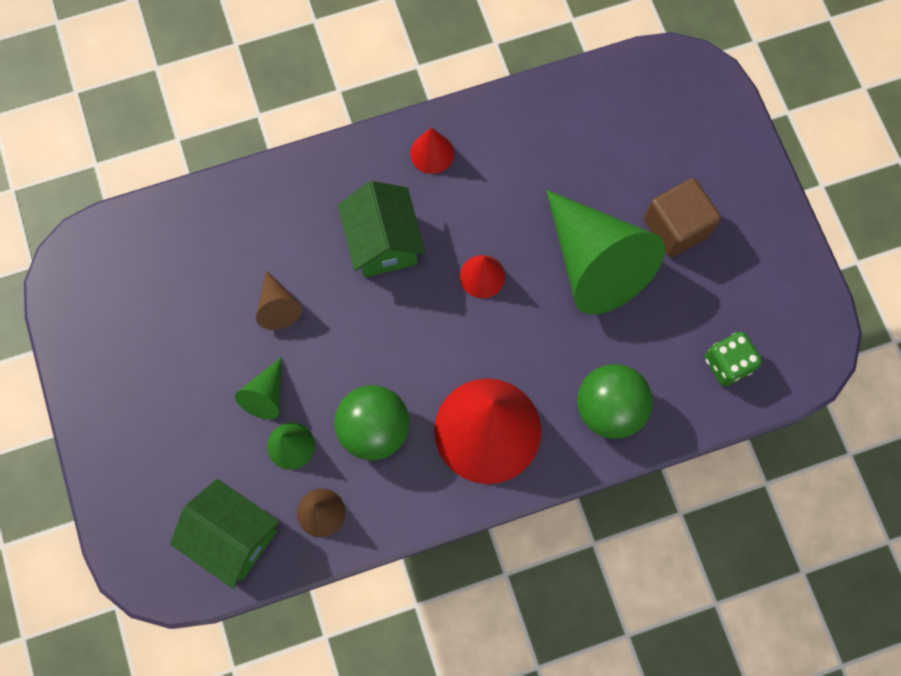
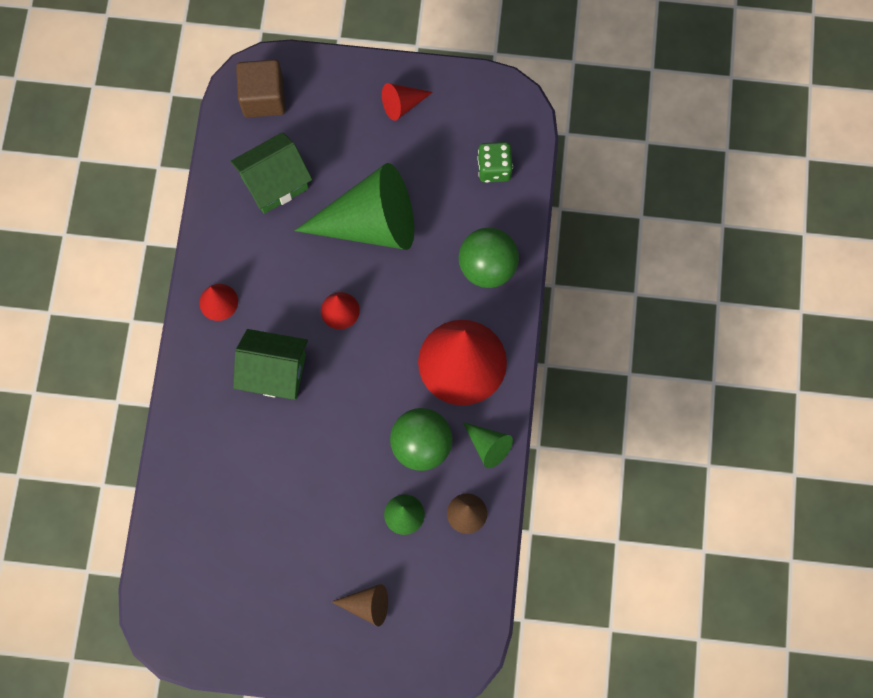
camera: 65 degrees left, 0 degrees up
green house [170,479,280,589] -> green house moved to [230,132,312,214]
green cone [235,357,282,419] -> green cone moved to [463,422,513,468]
brown cone [256,271,302,330] -> brown cone moved to [332,584,388,626]
brown cube [644,178,721,258] -> brown cube moved to [236,60,285,118]
none -> red cone [382,83,433,121]

